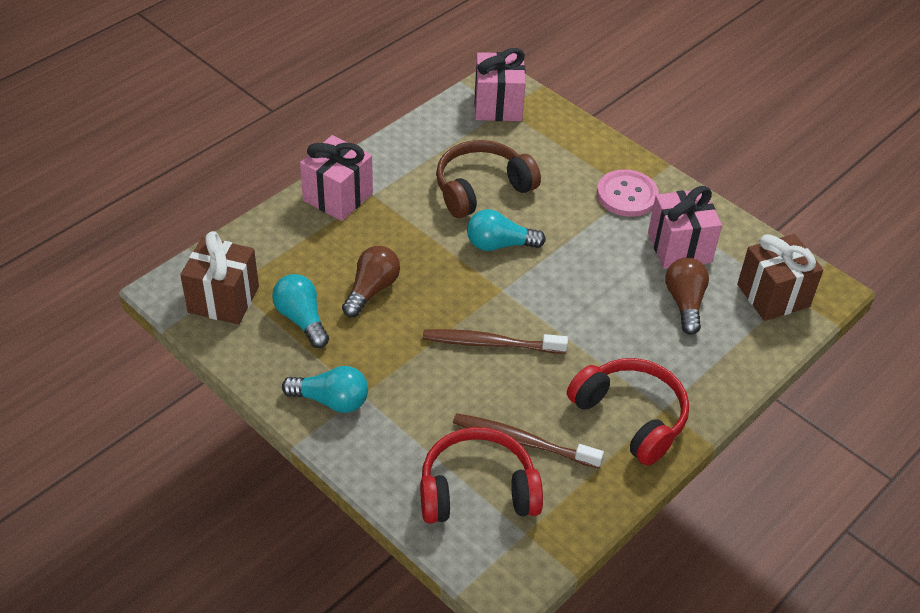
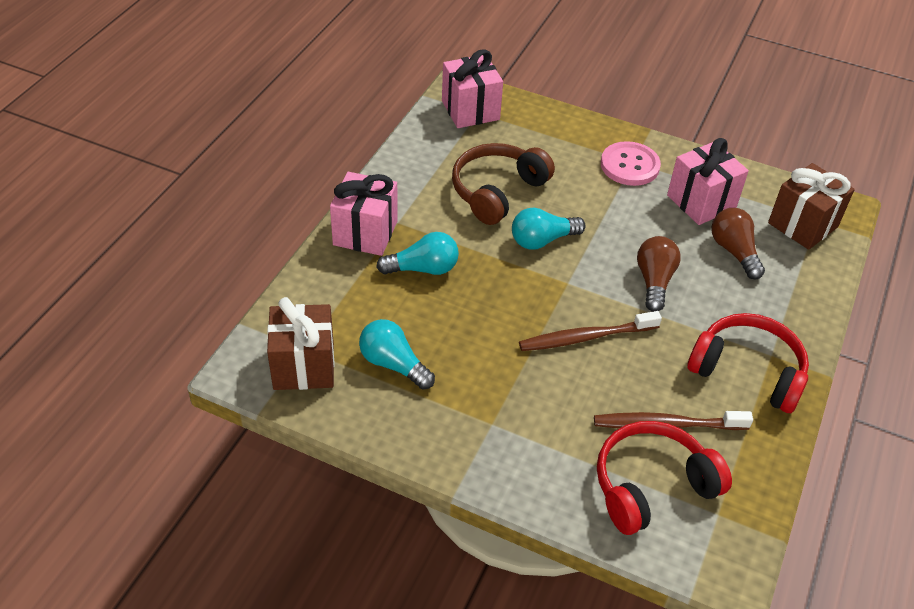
camera: 20 degrees left, 0 degrees up
turquoise light bulb [282,366,368,413] -> turquoise light bulb moved to [376,232,459,275]
brown light bulb [342,246,400,317] -> brown light bulb moved to [637,236,681,312]

